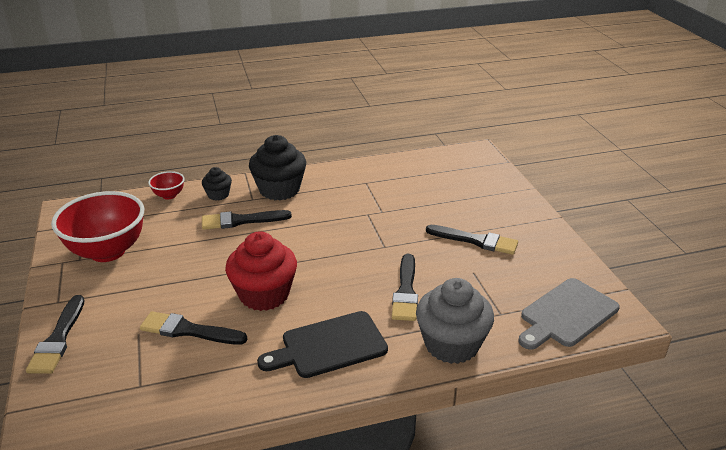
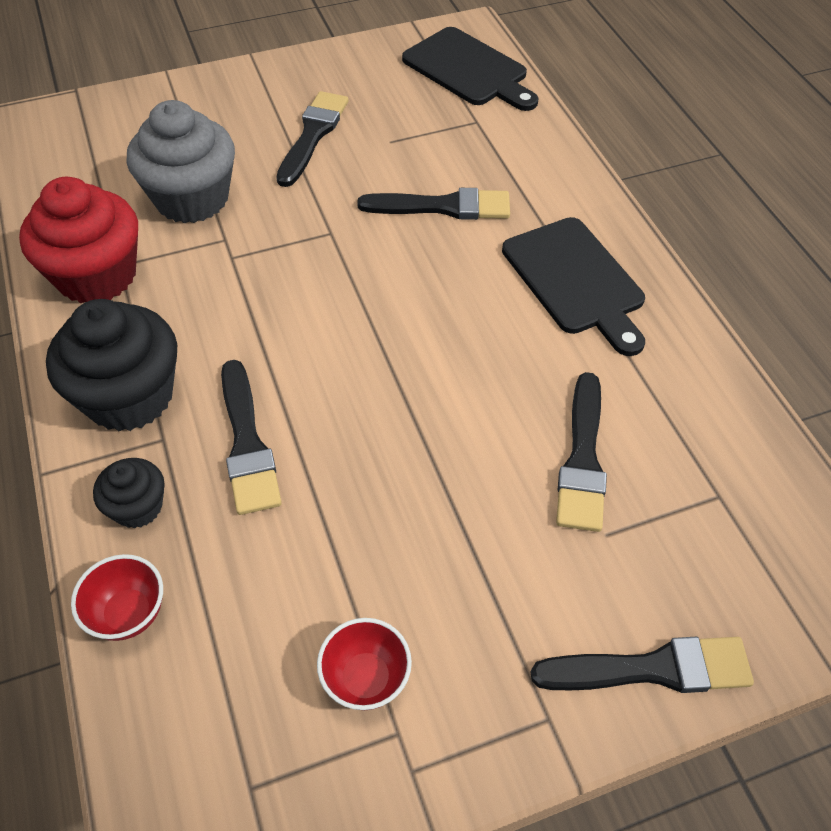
camera: 95 degrees left, 20 degrees up
red bowl [51,191,144,262] -> red bowl [317,618,412,710], size x0.46
red cupcake [225,231,297,311] -> red cupcake moved to [19,177,138,303]
grey cupcake [416,278,494,364] -> grey cupcake moved to [127,100,235,223]
grey cutting board [518,278,620,350] -> black cutting board [402,27,539,111]

